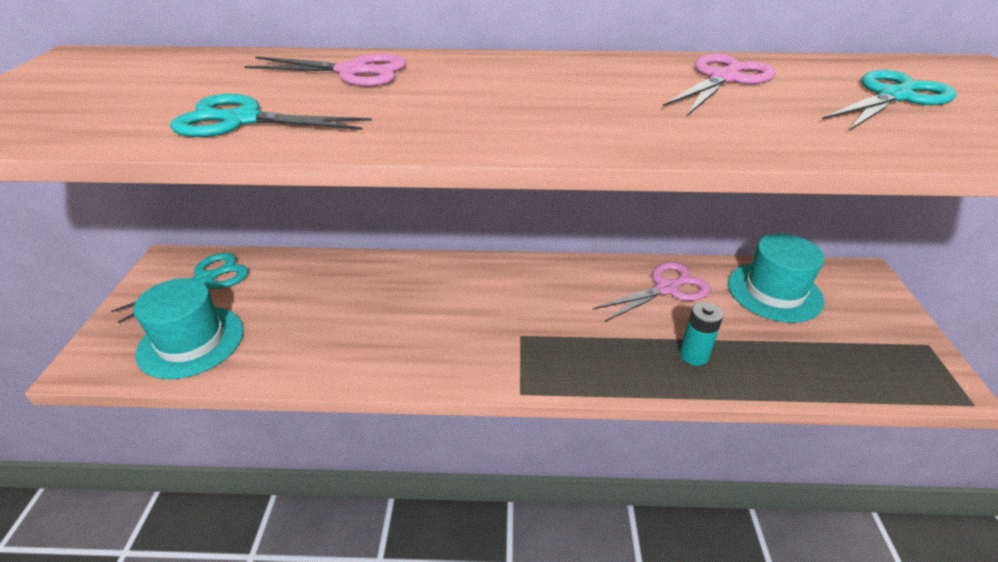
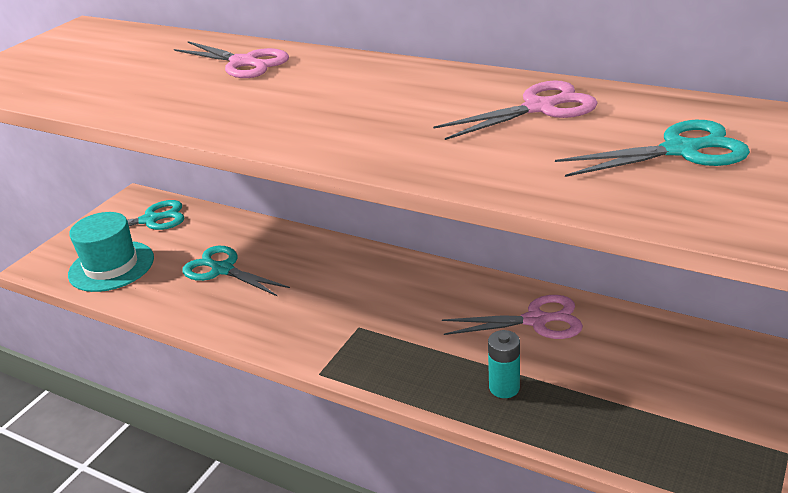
camera: 30 degrees right, 5 degrees down
turquoise scissors [170,94,372,137] -> turquoise scissors moved to [183,246,290,297]
turquoise hat [728,234,824,323] -> none

